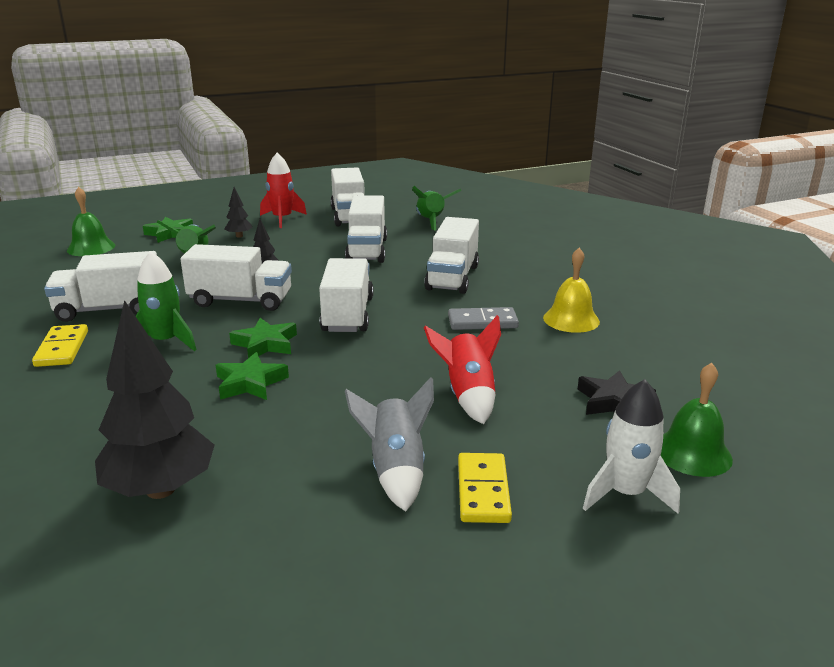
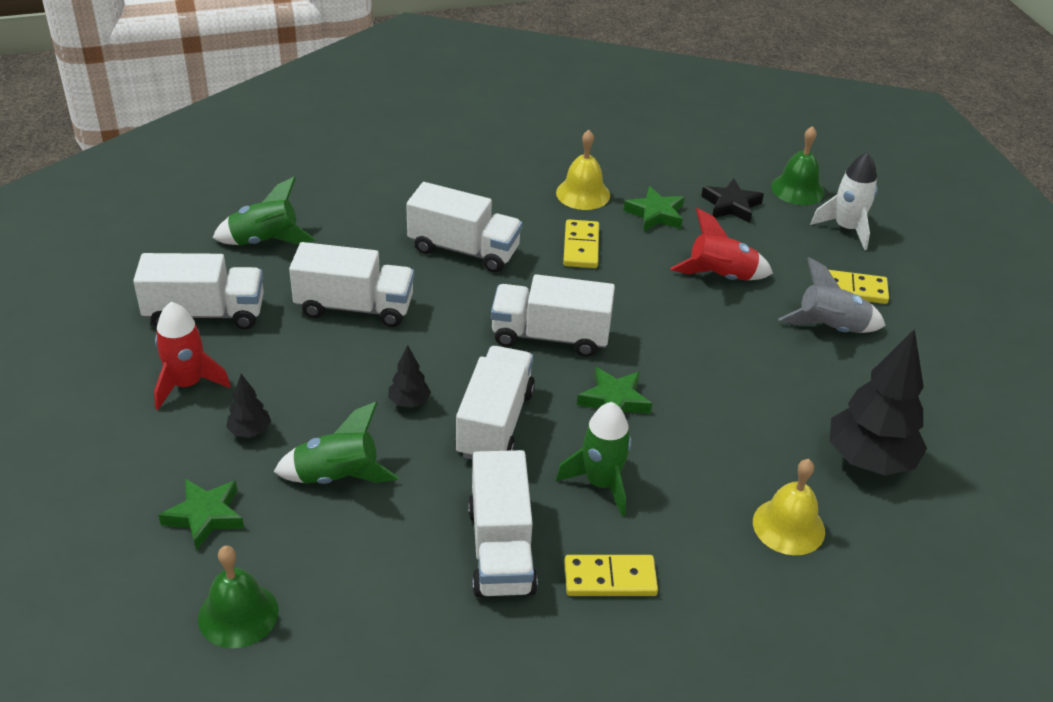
camera: 85 degrees left, 15 degrees up
green star [216,352,289,400] -> green star moved to [624,186,684,231]
grey domino [448,307,519,330] -> yellow domino [563,219,599,268]
none -> yellow bell [753,459,825,555]

